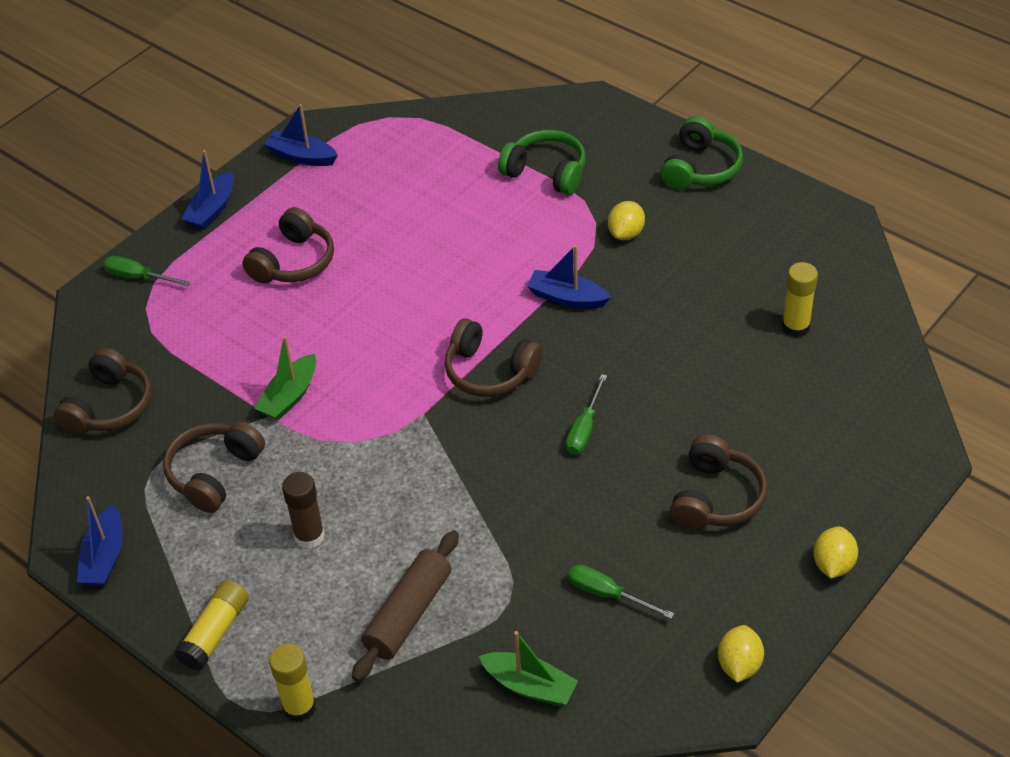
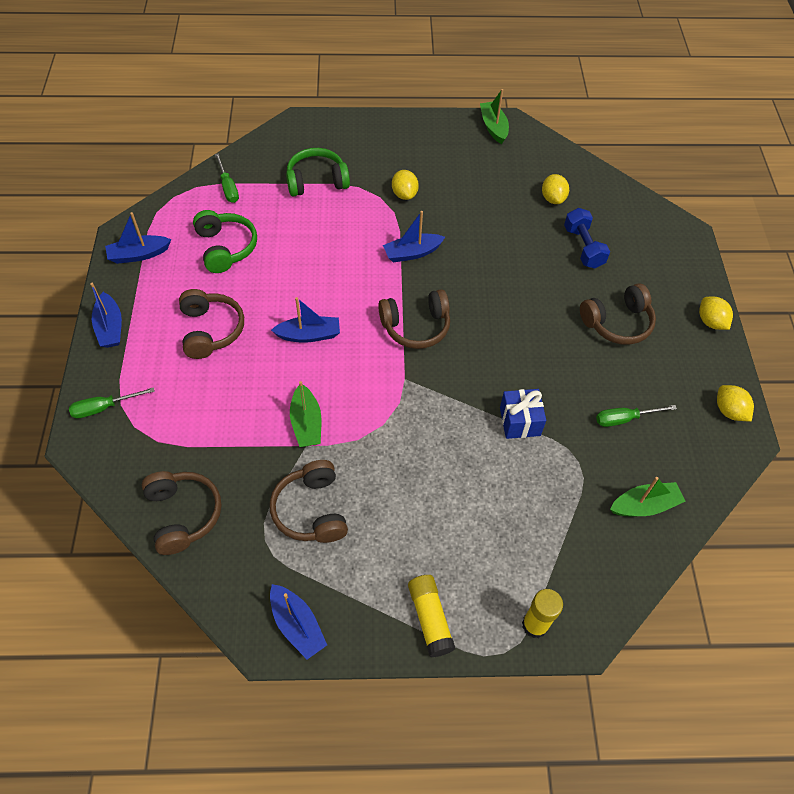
camera: 45 degrees left, 10 degrees up
brown glue stick [282,472,325,549] -> none
brown rolling pin [352,530,459,682] -> none
green screwdriver [566,374,607,455] -> green screwdriver moved to [215,153,239,203]
green headphones [660,116,743,190] -> green headphones moved to [193,210,257,273]
brown headphones [670,435,768,530] -> brown headphones turned 90 degrees clockwise [580,283,656,345]
yellow glue stick [782,262,818,338] -> yellow lemon [542,174,569,204]
none -> blue boat [271,297,340,343]
none -> green boat [480,89,509,144]
none -> blue gift [500,389,546,439]
none -> blue dumbbell [564,208,610,268]

